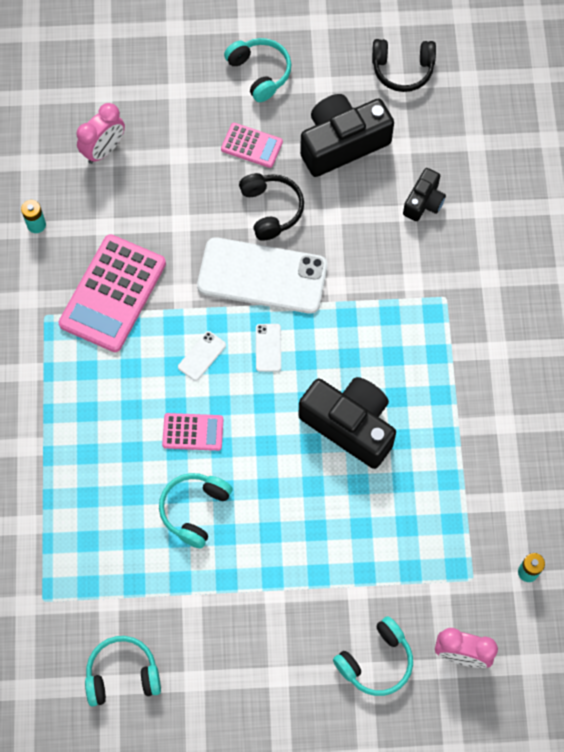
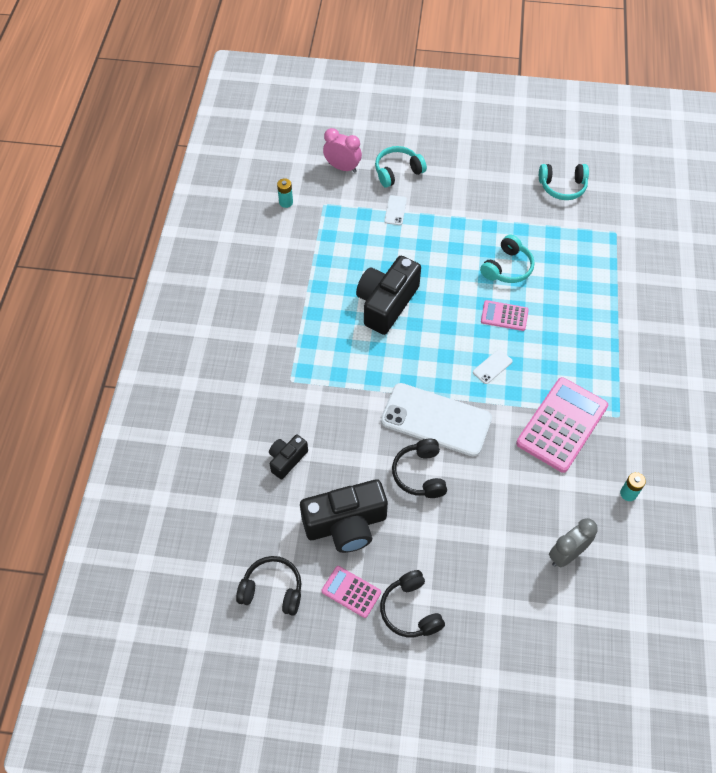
camera: 170 degrees left, 10 degrees down
pink clock [77,103,125,164] -> grey clock [549,518,598,567]
pink calculator [221,123,283,168] -> pink calculator moved to [322,566,381,618]
turquoise headphones [224,38,292,102] -> black headphones [380,570,445,637]
white phone [256,324,281,372] -> white phone moved to [384,195,407,225]
black camera [298,377,396,469] -> black camera turned 75 degrees clockwise [356,256,421,335]

